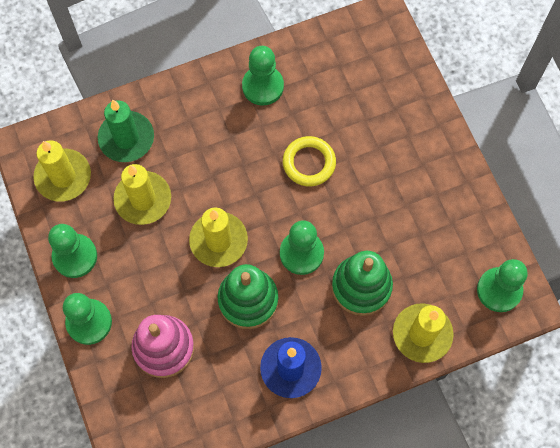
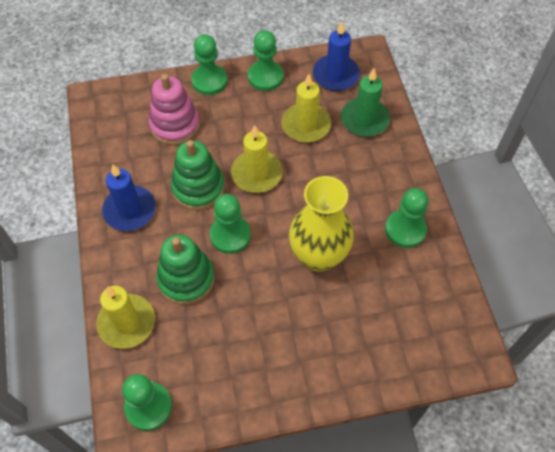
camera: 100 degrees right, 10 degrees down
yellow candle [33,140,91,201] -> blue candle [313,22,360,91]
yellow ring [283,136,336,186] -> yellow vase [289,176,354,272]

